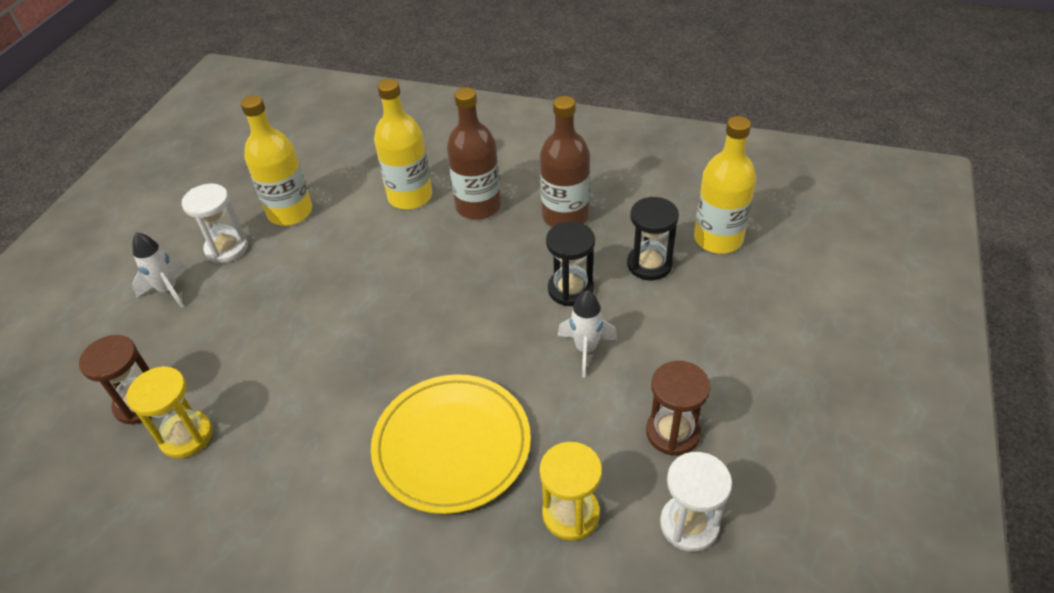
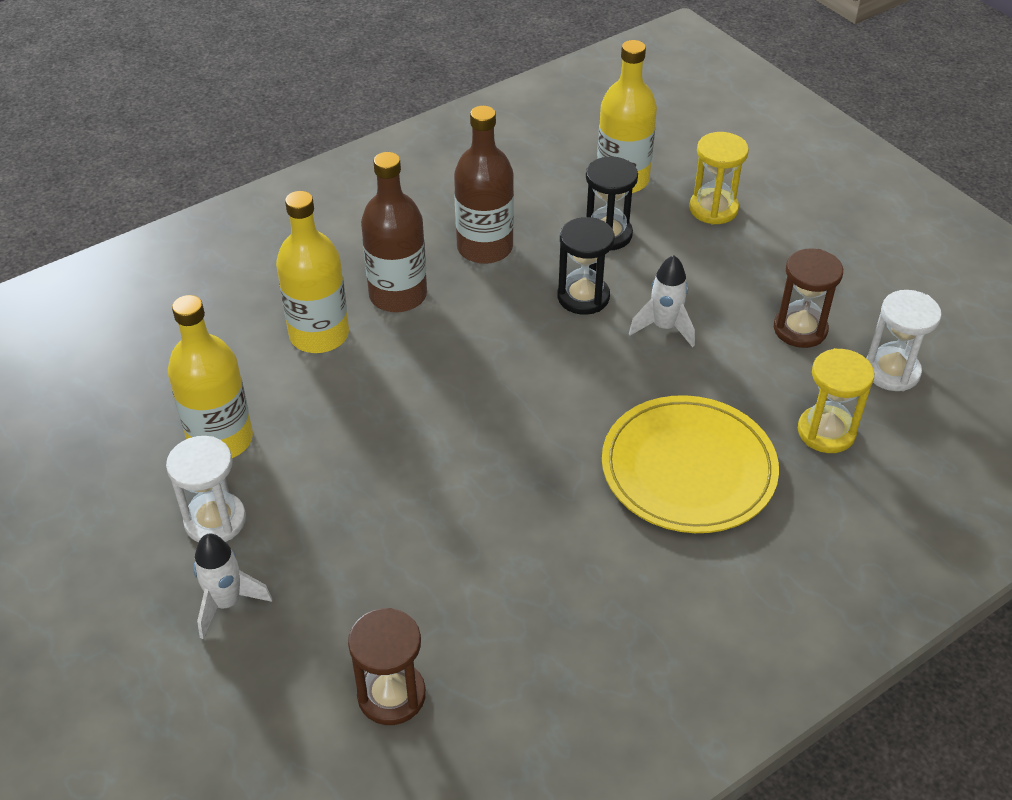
camera: 55 degrees left, 0 degrees up
yellow hourglass [127,366,213,458] -> yellow hourglass moved to [689,132,749,225]

